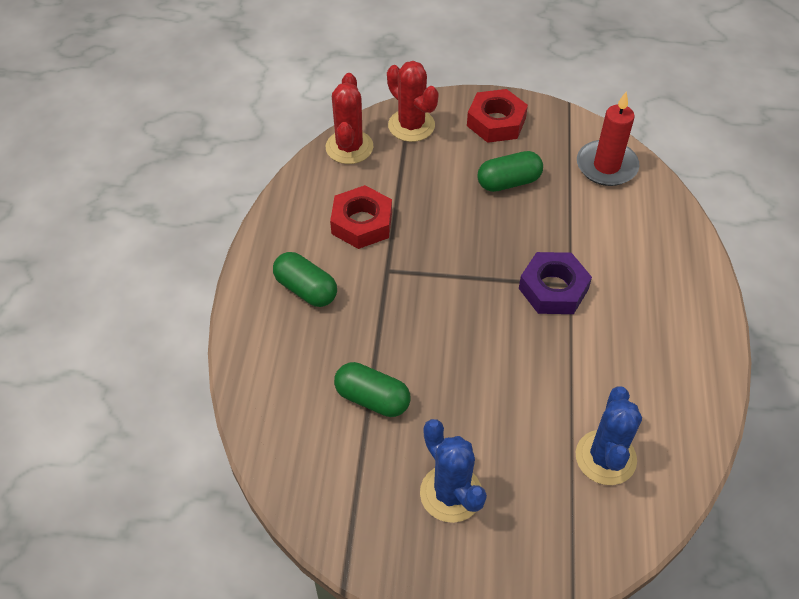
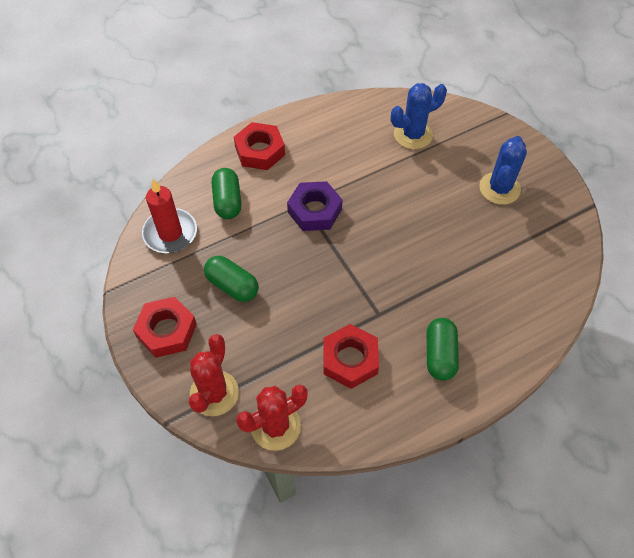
camera: 125 degrees left, 5 degrees up
green capsule [334,362,410,417] -> green capsule moved to [212,168,241,219]
none -> red nut [234,122,285,170]

